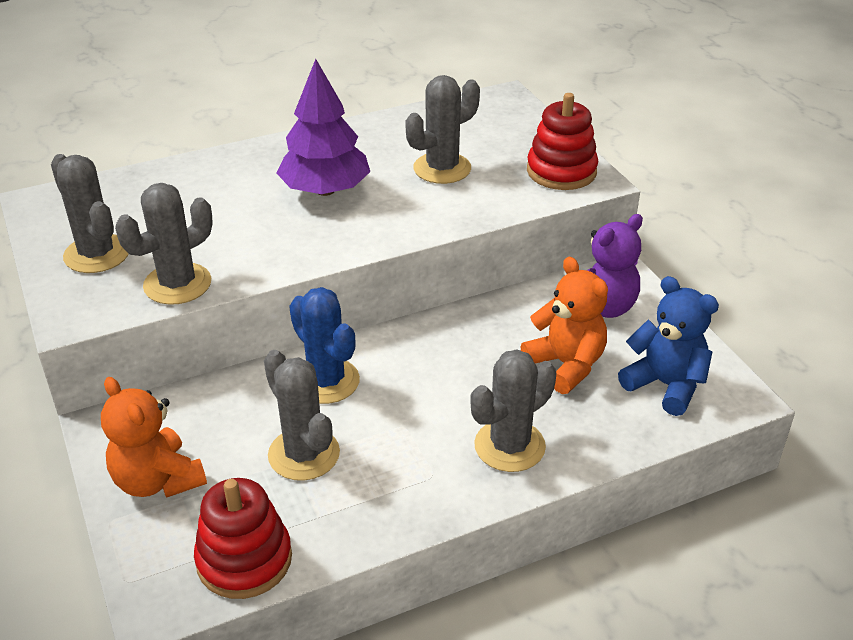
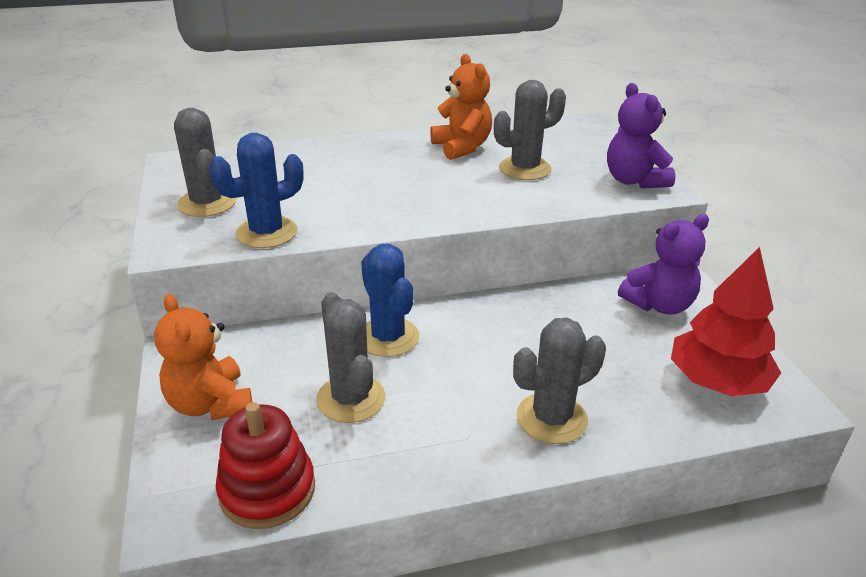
camera: 10 degrees right, 5 degrees down
grey cactus [115,183,213,305] -> blue cactus [209,133,304,248]
purple tree [277,59,370,196] -> none
orange teddy bear [521,257,608,394] -> orange teddy bear moved to [430,54,492,160]
red stacking toy [527,93,598,190] -> purple teddy bear [607,83,675,188]
blue teddy bear [618,276,719,416] -> red tree [671,247,781,396]

